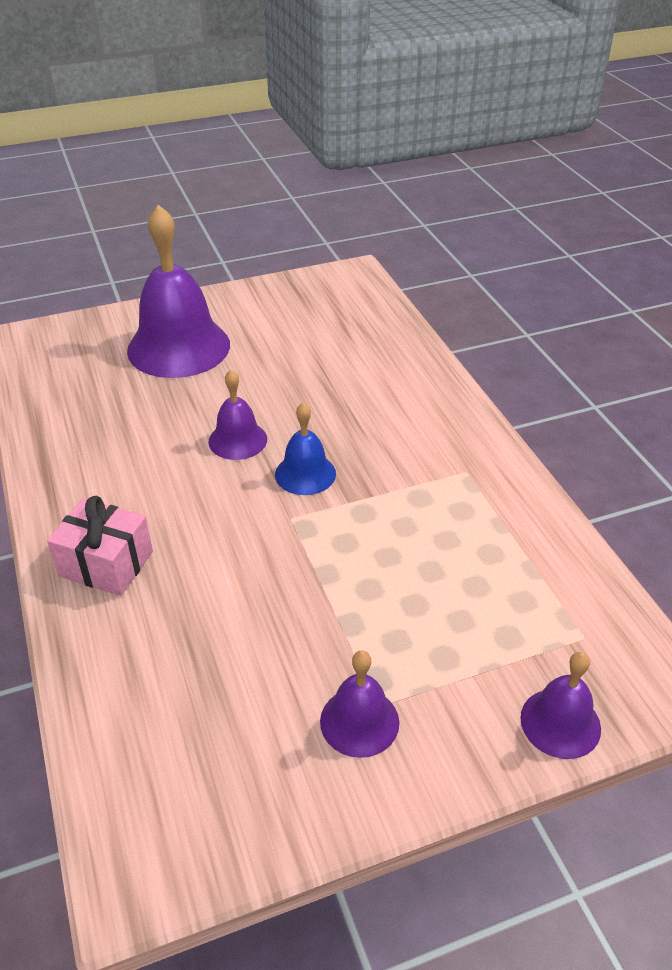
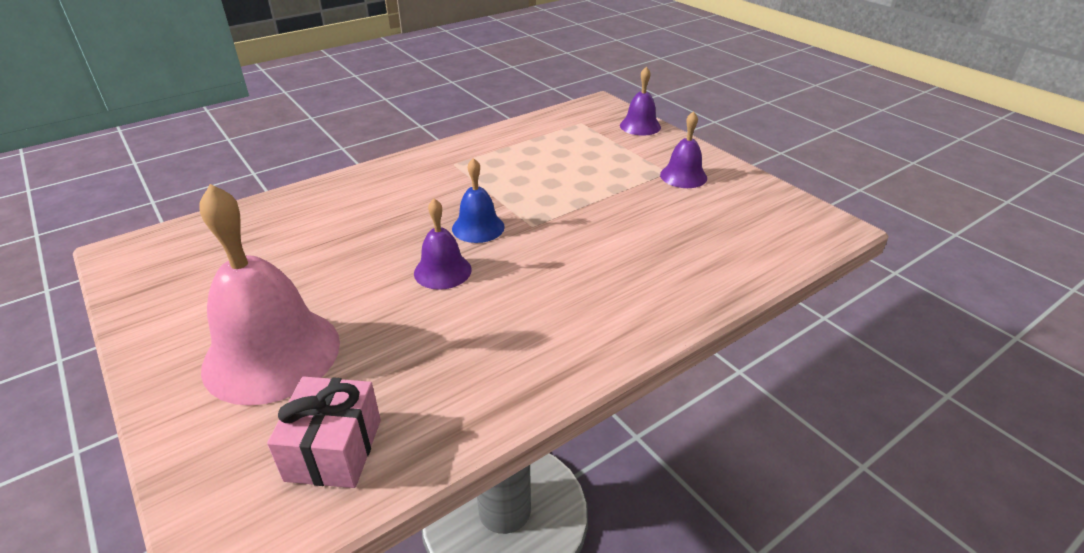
camera: 105 degrees left, 5 degrees down
pink gift [47,496,153,596] -> pink gift moved to [267,376,381,488]
purple bell [127,205,230,378] -> pink bell [199,184,340,405]

